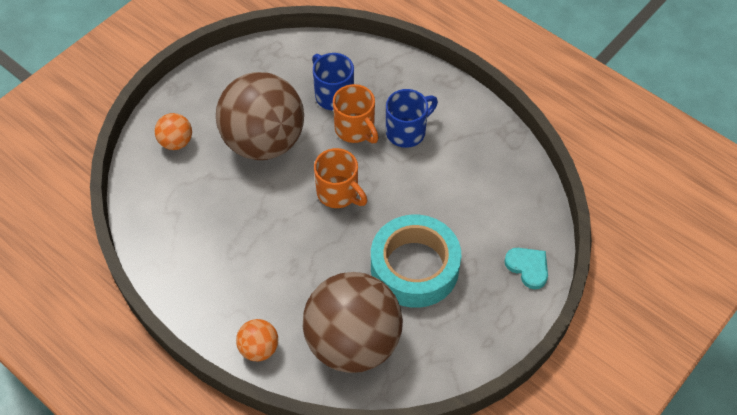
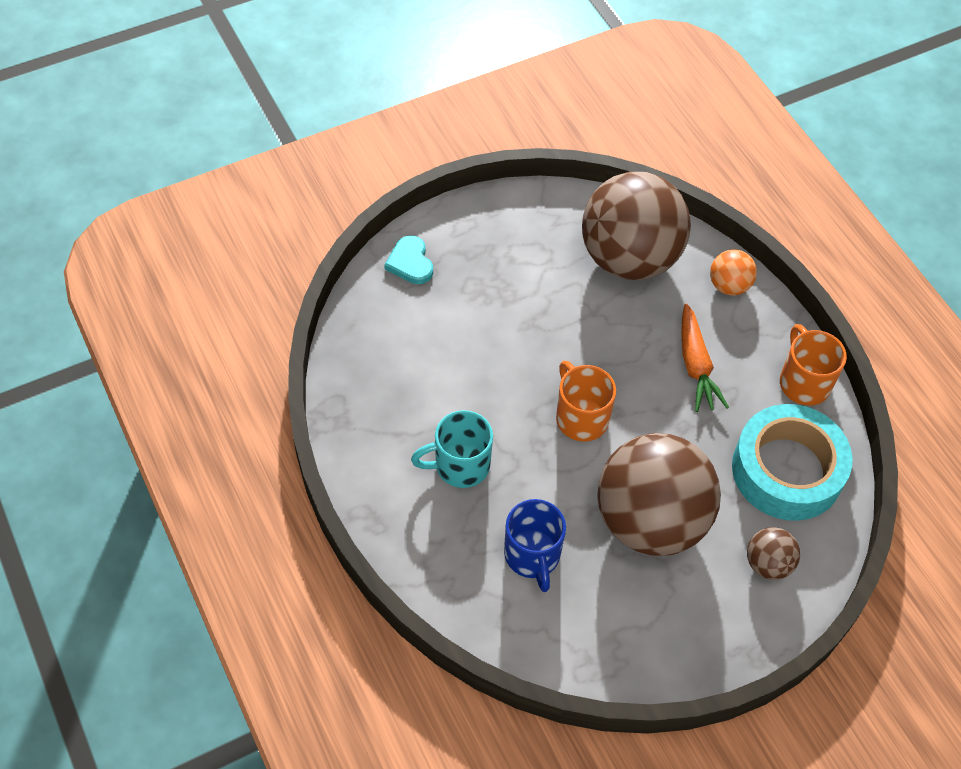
camera: 160 degrees left, 0 degrees up
orange ball [155,113,192,150] -> brown ball [747,527,800,580]
orange mug [333,84,379,143] -> orange mug moved to [780,324,847,406]
turquoise tape [371,215,461,308] -> turquoise tape moved to [732,404,853,521]
blue mug [386,89,438,148] -> turquoise mug [411,410,493,488]
none -> orange carrot [681,303,729,412]

